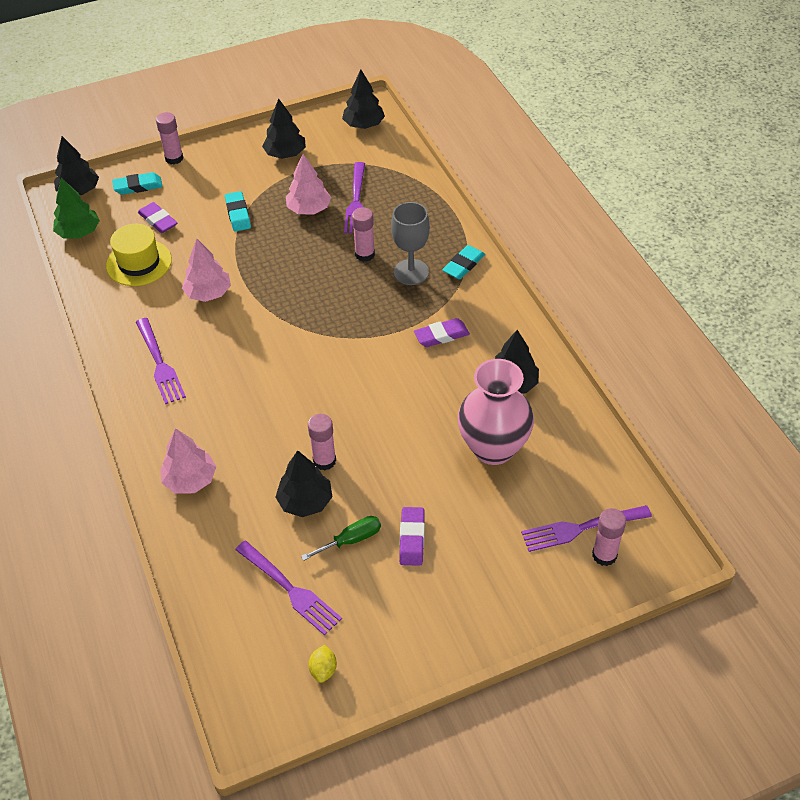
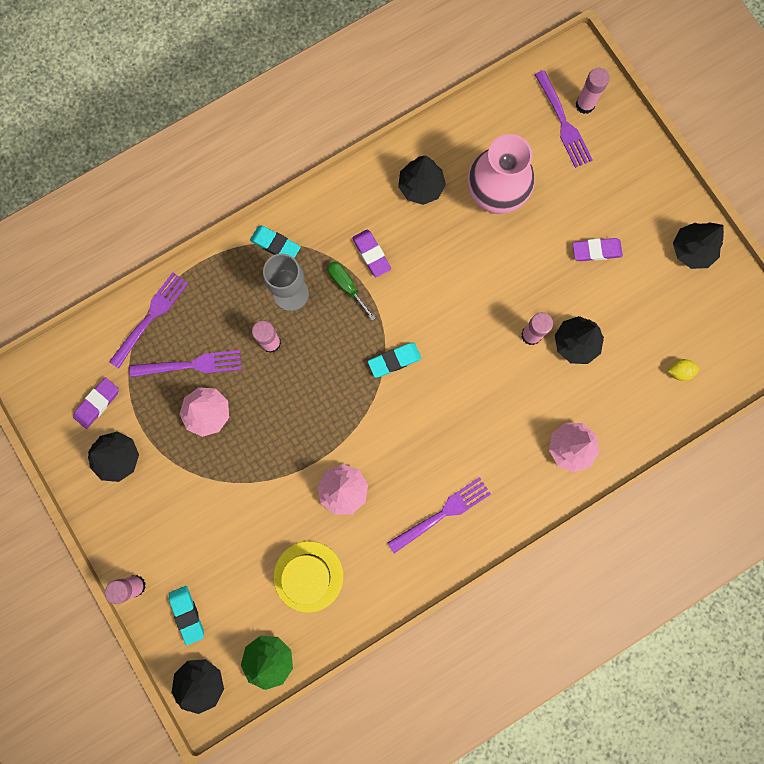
camera: 100 degrees left, 30 degrees up
purple eraser [138,202,177,233] -> purple eraser moved to [73,377,119,429]
turquoise eraser [225,191,251,232] -> turquoise eraser moved to [368,343,421,378]
purple fork [235,541,342,635] -> purple fork moved to [109,272,189,369]
green screwdriver [301,516,381,561] -> green screwdriver moved to [327,261,376,320]
yellow lemon [308,645,337,683] -> yellow lemon moved to [668,359,699,381]
black tree [342,70,385,129] -> black tree moved to [673,222,724,269]

